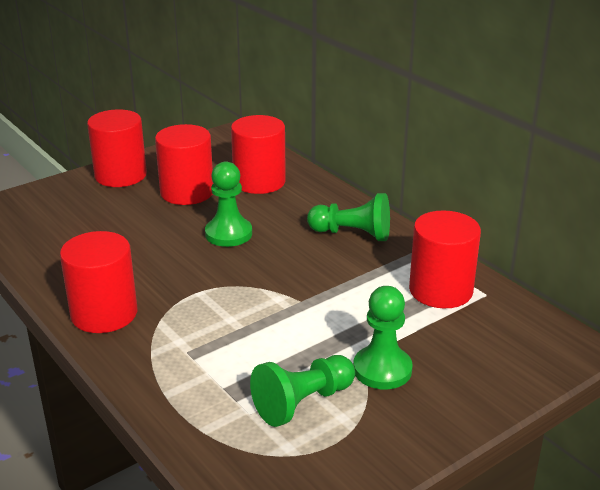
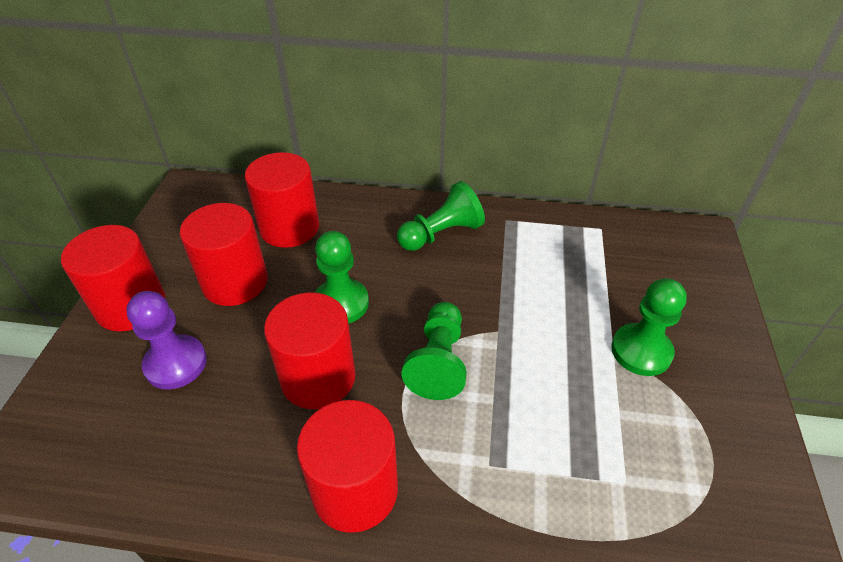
camera: 45 degrees left, 15 degrees up
green pawn [250,355,355,427] -> green pawn moved to [402,302,467,400]
red cylinder [409,210,481,308] -> red cylinder moved to [264,292,356,409]
none -> purple pawn [126,291,207,390]

